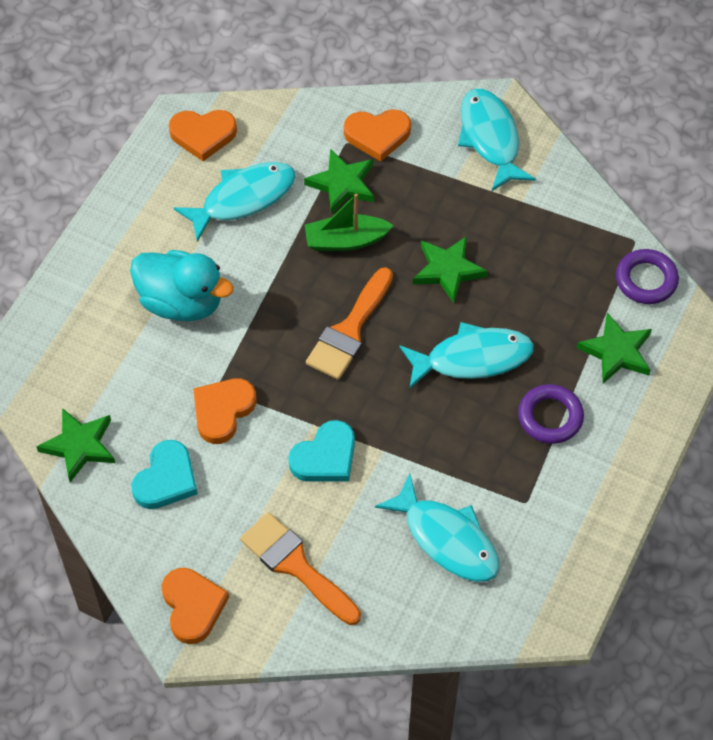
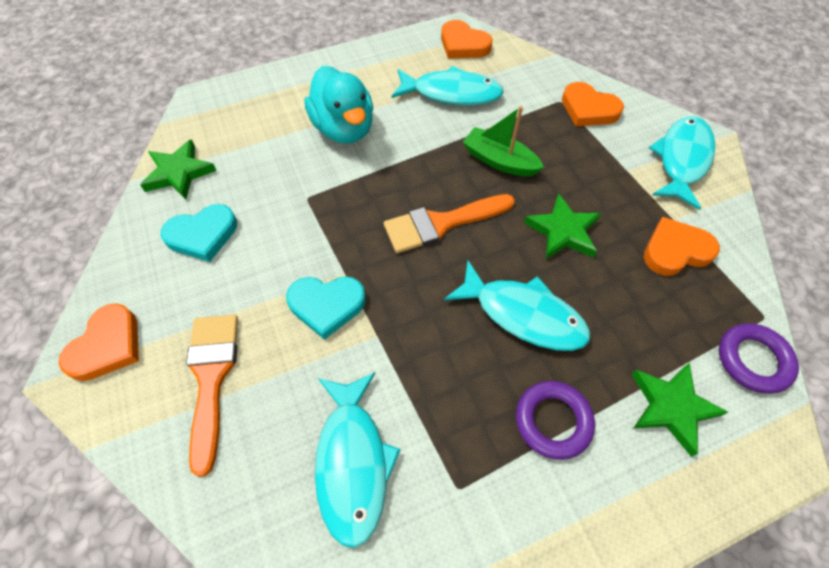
camera: 40 degrees right, 0 degrees up
orange heart [193,378,256,444] -> orange heart moved to [644,217,720,276]
green star [304,149,374,214] -> none

